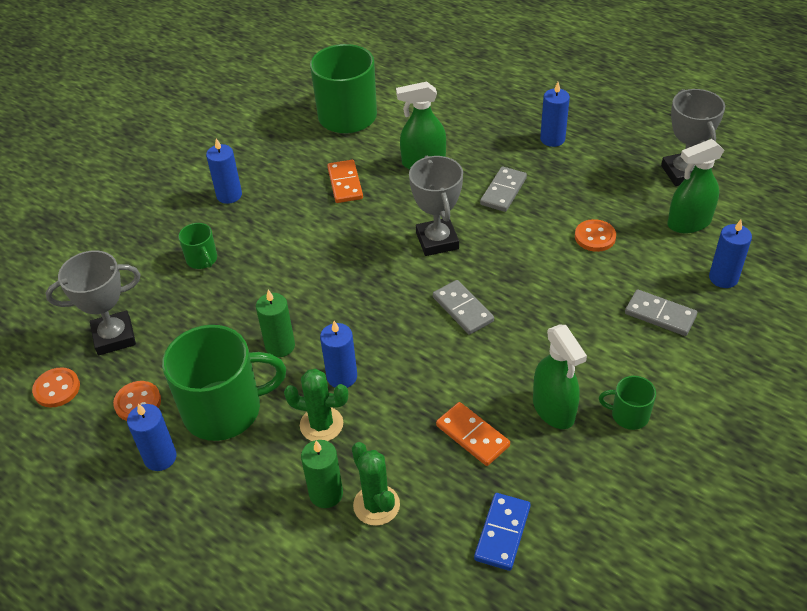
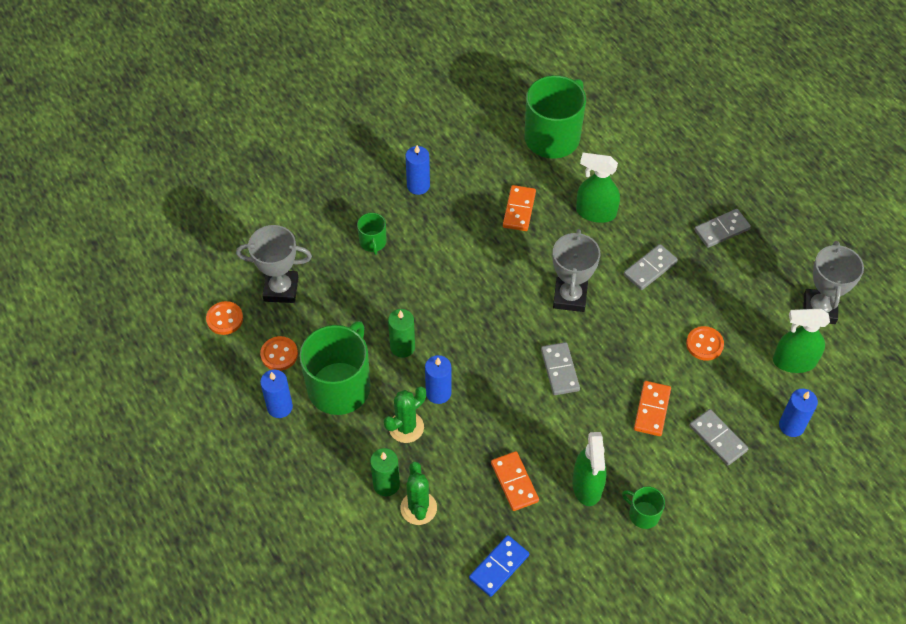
camera: 20 degrees right, 10 degrees up
green mug [162,325,286,441] -> green mug turned 75 degrees counterclockwise [300,321,371,415]
green cactus [284,369,348,441] -> green cactus turned 75 degrees counterclockwise [384,386,426,443]
blue candle [540,82,570,147] -> grey domino [694,209,751,248]
none -> orange domino [634,381,671,436]

